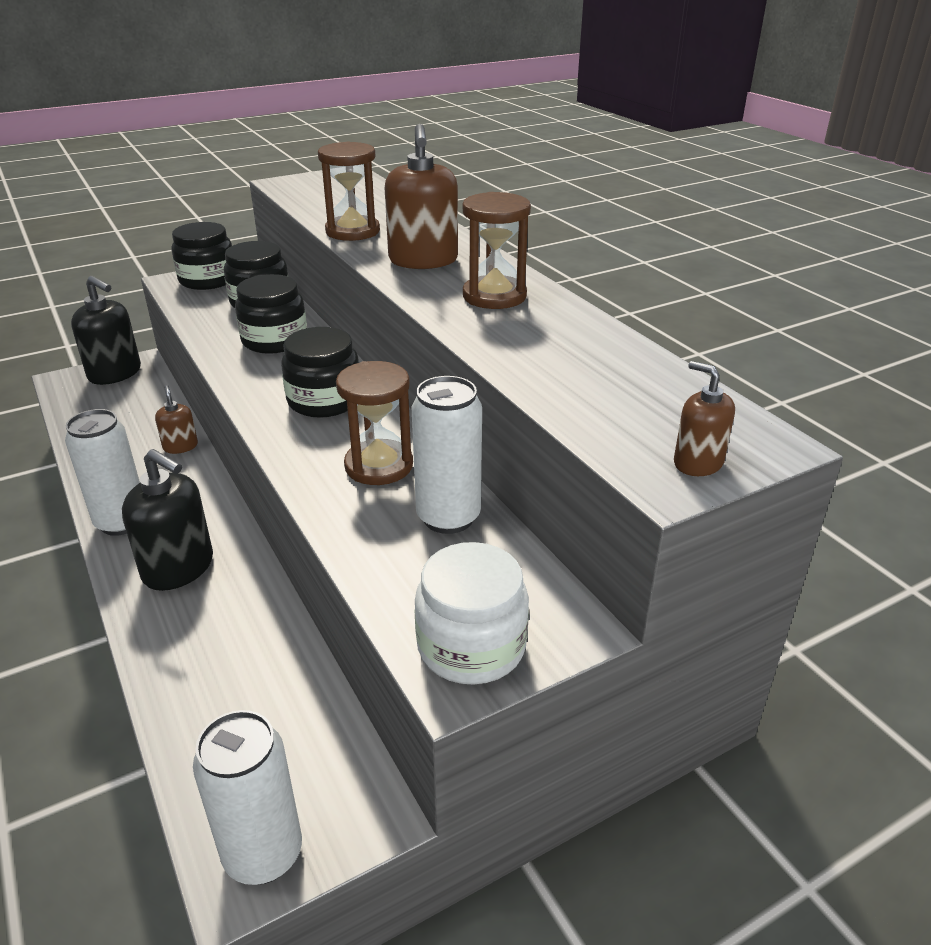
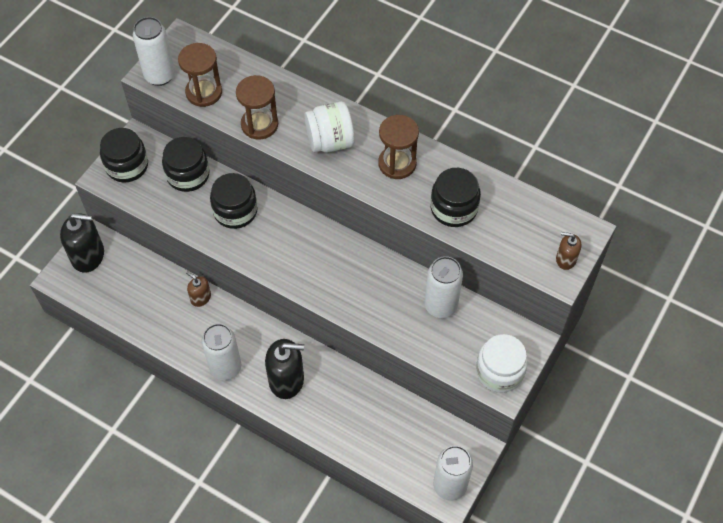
camera: 30 degrees left, 25 degrees up
black jar [281,327,359,418] -> black jar moved to [431,168,481,227]
brown hourglass [336,361,413,485] -> brown hourglass moved to [178,43,222,107]
brown soap dispenser [385,124,458,269] -> white jar [304,102,355,153]
none -> white can [133,17,175,86]

